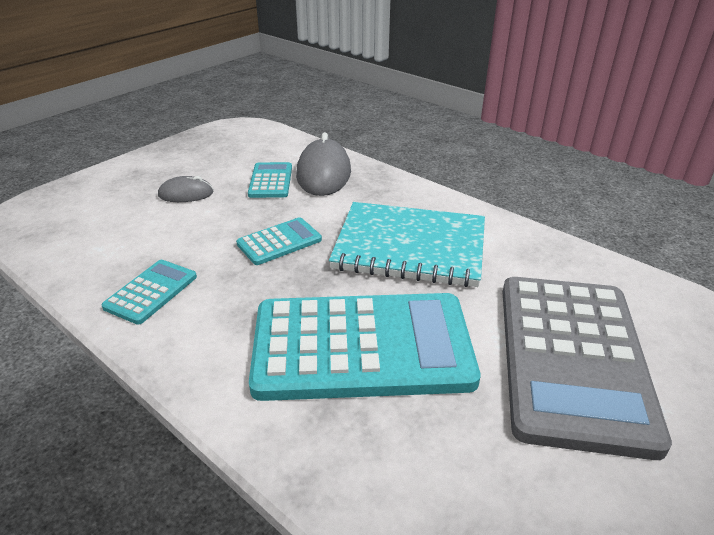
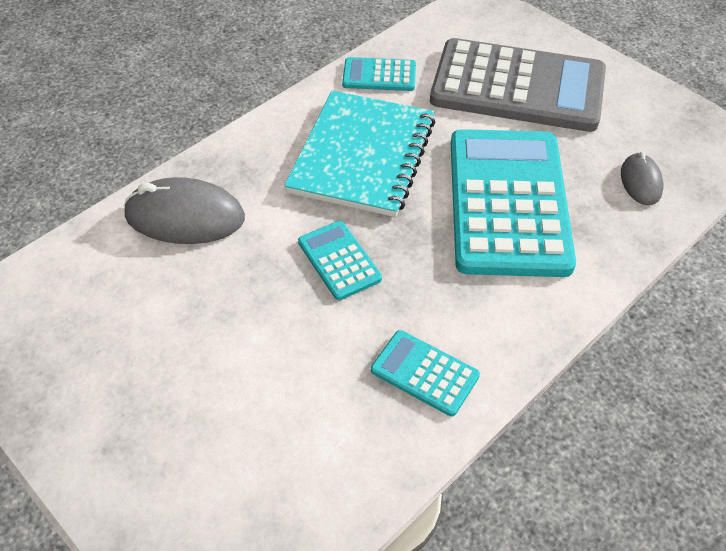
camera: 85 degrees left, 15 degrees up
grey mouse [158,176,214,202] -> grey mouse moved to [621,152,663,205]
turquoise calculator [248,162,292,198] -> turquoise calculator moved to [342,57,416,91]

